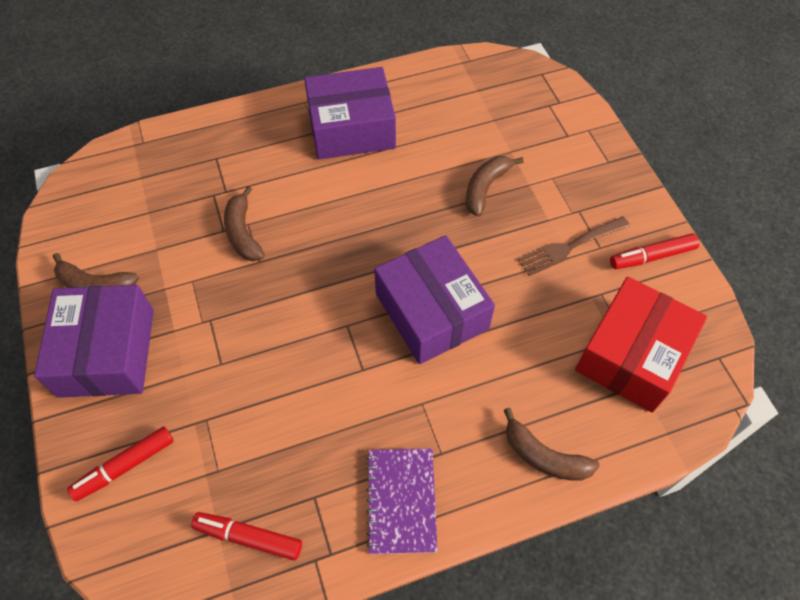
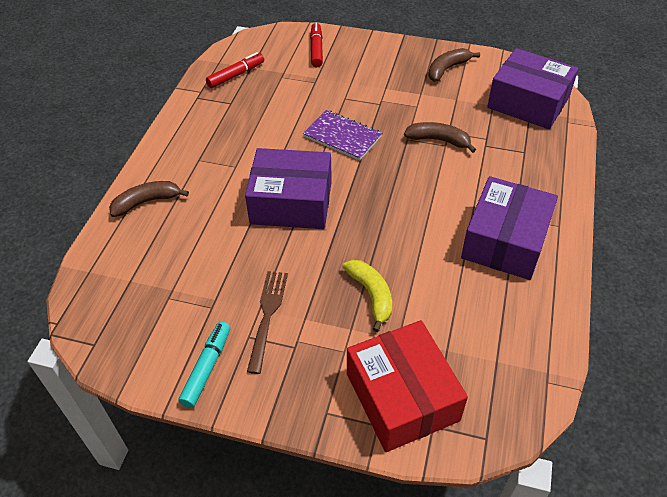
camera: 125 degrees right, 10 degrees down
purple box [34,285,154,398] -> purple box moved to [487,48,578,129]
purple notebook [366,448,438,554] -> purple notebook moved to [303,110,382,161]
brown banana [466,156,524,217] -> yellow banana [343,260,392,332]
red box [575,277,707,413] -> red box moved to [347,320,468,452]
red marker [610,233,700,269] -> turquoise marker [178,321,230,408]

